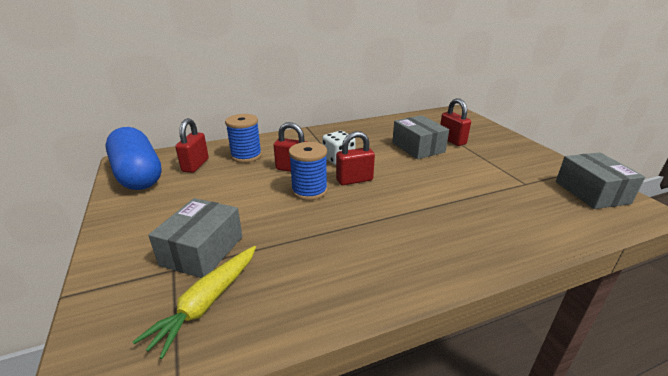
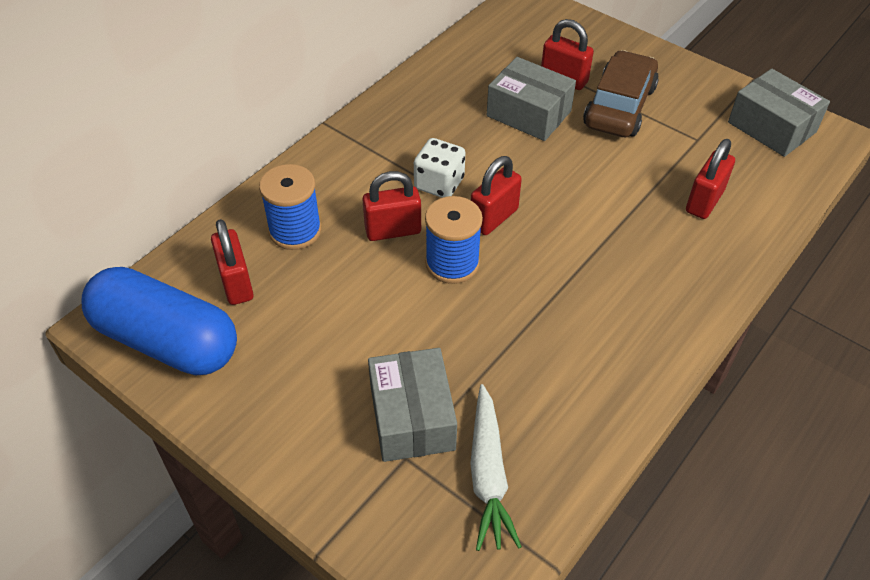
camera: 30 degrees left, 20 degrees up
yellow carrot [133,246,256,359] -> white carrot [470,384,522,551]
none -> brown car [583,50,659,137]
none -> red padlock [686,139,735,219]

